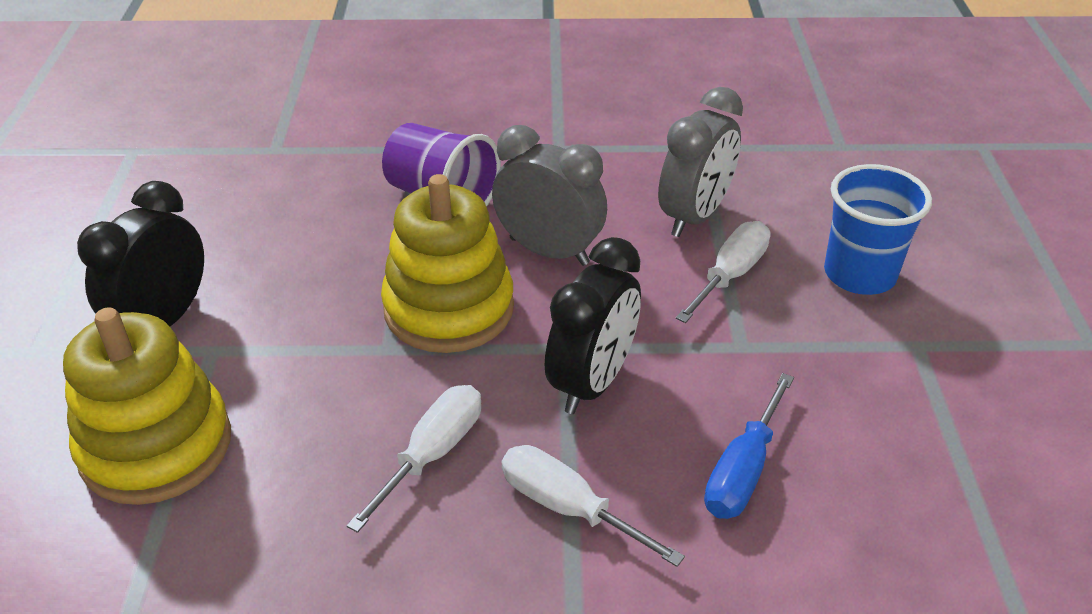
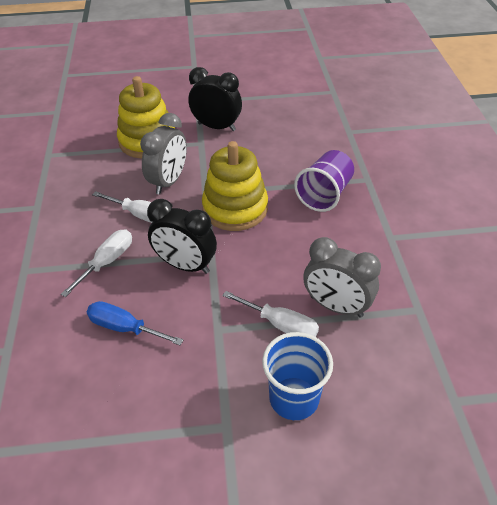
camera: 85 degrees right, 5 degrees up
grey clock [492,125,607,266] -> grey clock moved to [140,113,187,195]

